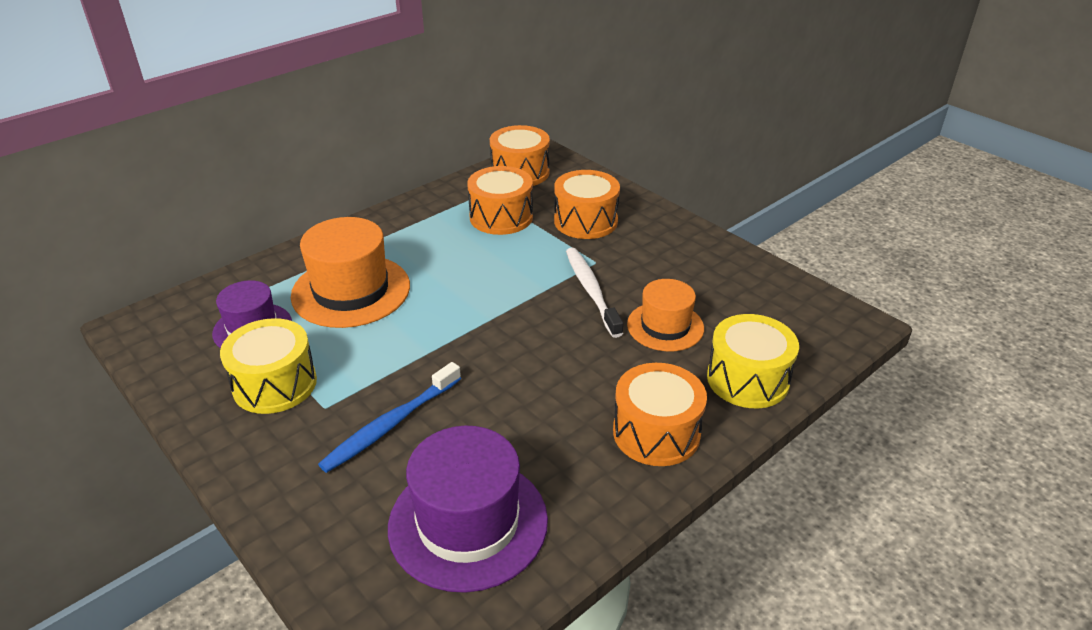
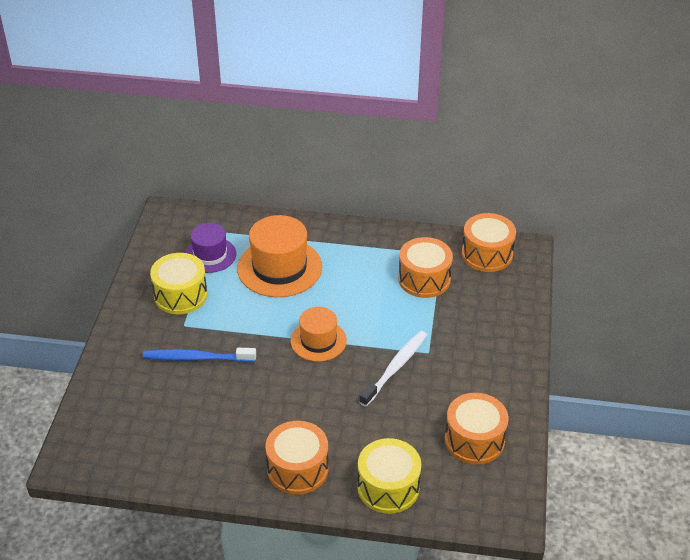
camera: 50 degrees right, 5 degrees up
purple hat [388,426,548,593] -> none
orange drum [554,170,620,239] -> orange drum moved to [445,393,508,465]
orange hat [627,279,704,352] -> orange hat moved to [290,307,347,362]

